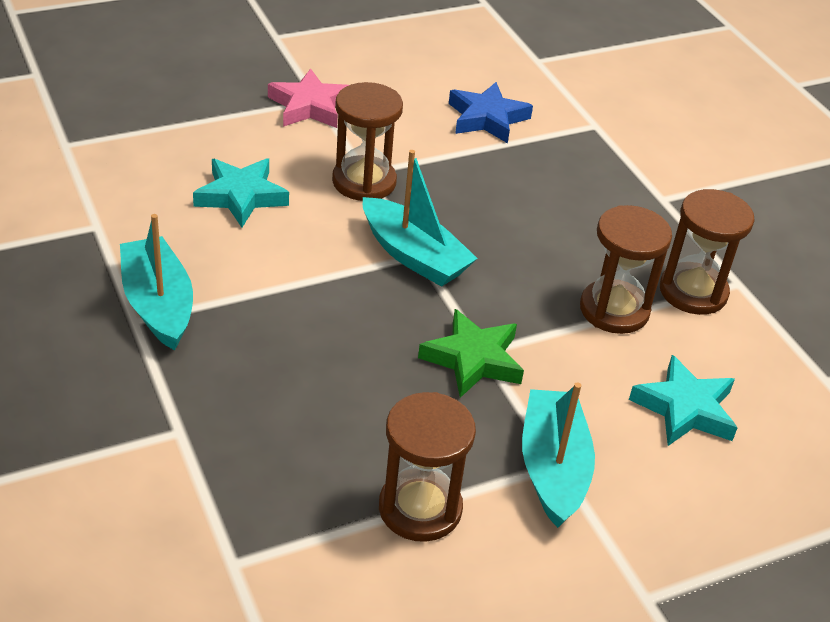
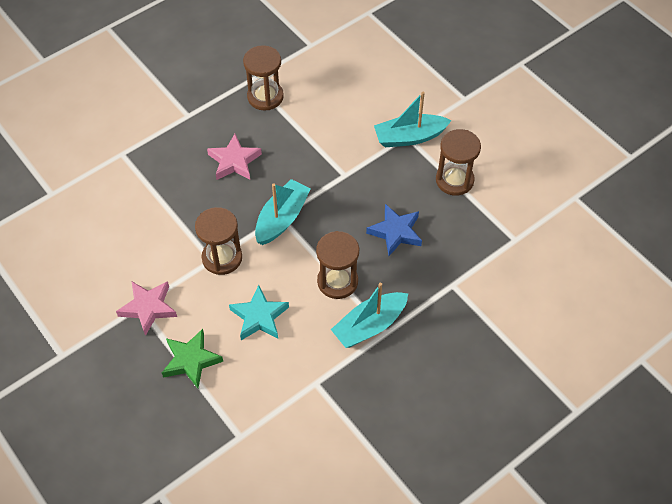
camera: 100 degrees left, 15 degrees up
green star [418,309,524,398] -> green star moved to [162,329,223,388]
blue star [449,82,533,143] -> blue star moved to [366,204,422,256]
brown hourglass [580,205,672,334] -> brown hourglass moved to [316,231,359,299]
turquoise star [629,355,738,446] -> none
none -> pink star [207,134,262,180]

